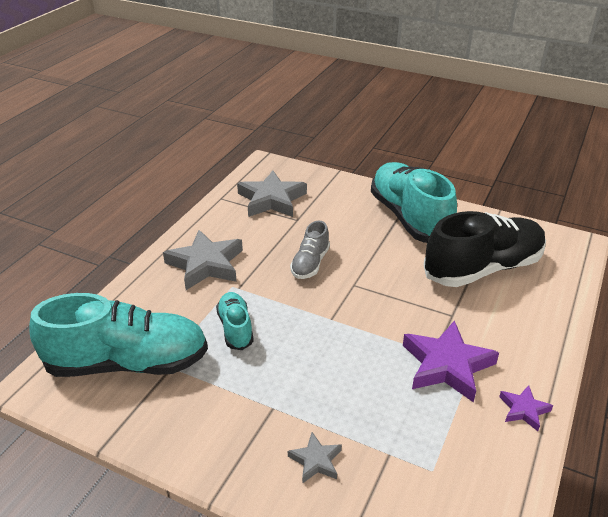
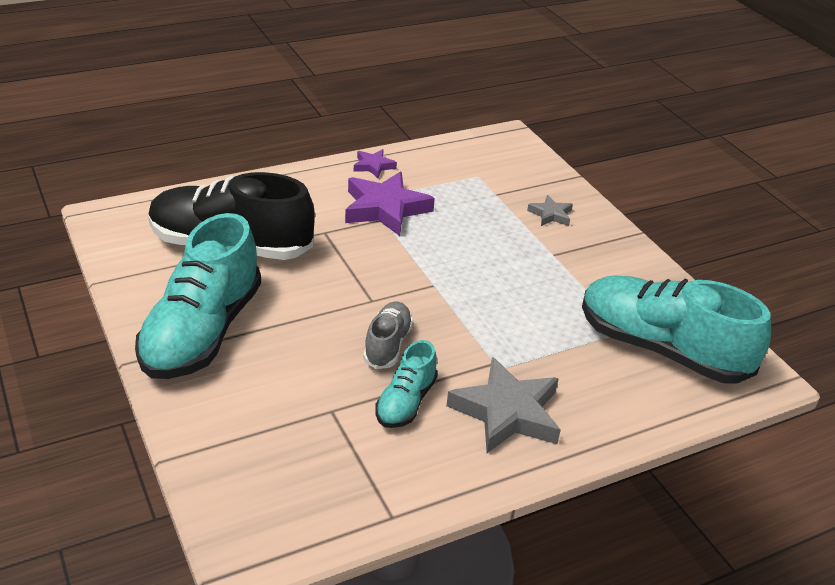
camera: 145 degrees left, 0 degrees up
turquoise shoe [216,292,254,350] -> turquoise shoe moved to [375,340,438,428]
grey star [237,170,307,217] -> none
grey shoe [290,221,330,279] -> grey shoe turned 45 degrees counterclockwise [363,301,413,369]

